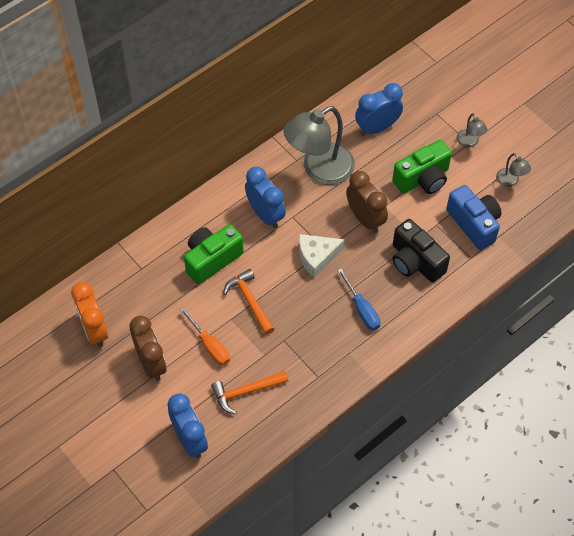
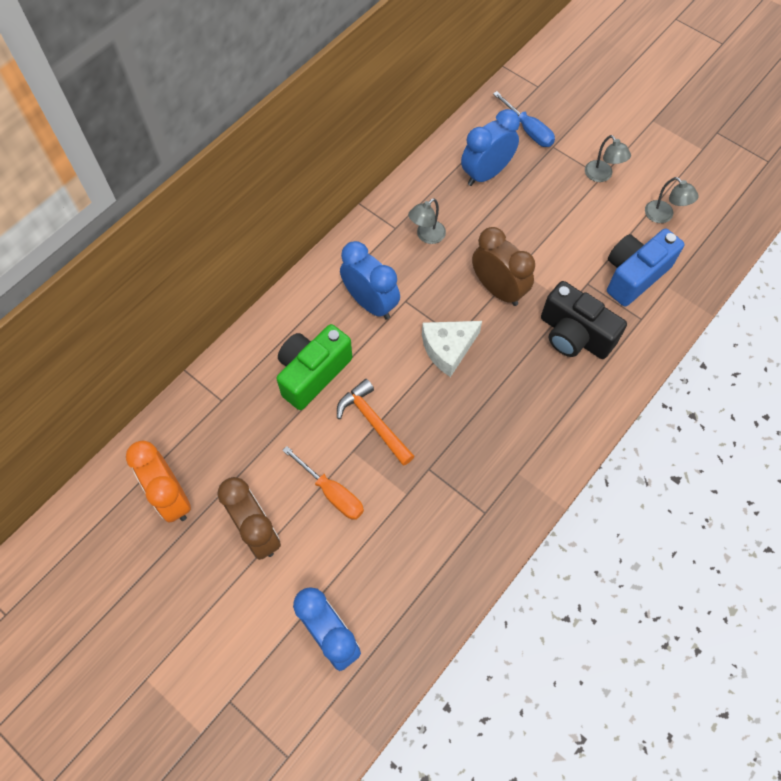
camera: 10 degrees left, 5 degrees up
orange hammer [211,371,288,414] -> none
grey lamp [283,106,355,185] -> grey lamp [408,198,446,244], size x0.44
blue screwdriver [337,269,381,330] -> blue screwdriver moved to [493,91,555,147]
green camera [392,140,452,194] -> none
blue camera [446,185,502,250] -> blue camera turned 90 degrees counterclockwise [607,229,684,307]

